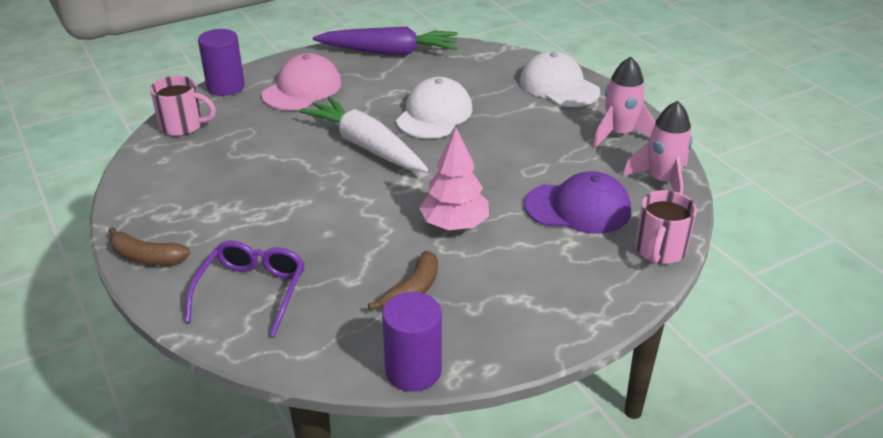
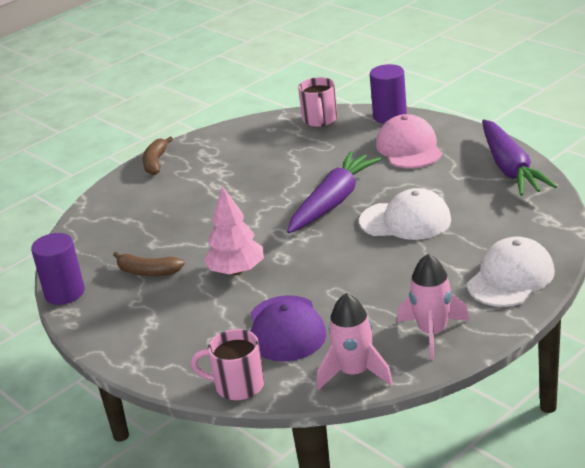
camera: 80 degrees right, 5 degrees down
purple glasses [184,241,305,337] -> none
pink cap [261,53,341,110] -> pink cap turned 120 degrees counterclockwise [376,114,442,168]
white carrot [299,96,428,172] -> purple carrot [287,152,382,233]

